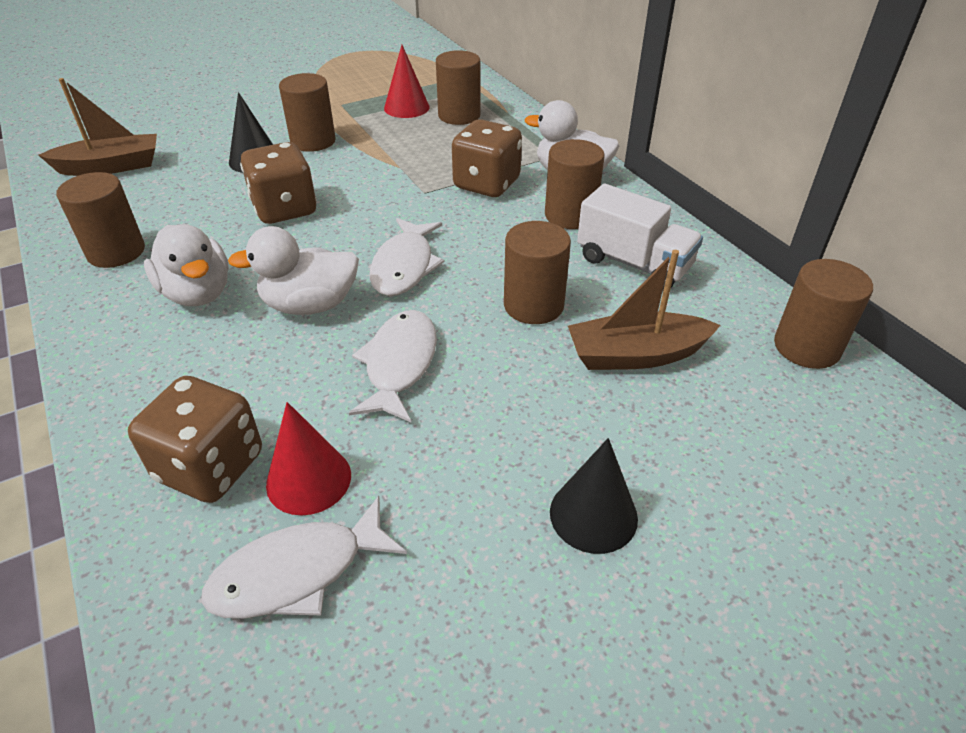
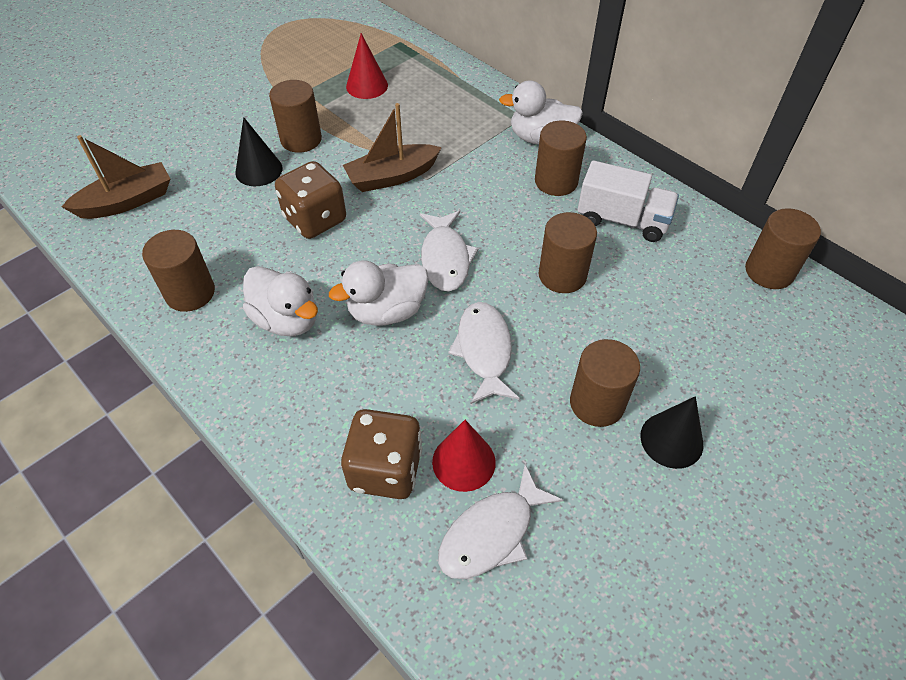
camera: 15 degrees left, 10 degrees up
brown cylinder [436,50,481,125] -> brown cylinder moved to [570,339,640,427]
brown dice [452,119,522,197] -> none
brown boat [568,250,721,370] -> brown boat moved to [343,103,442,192]

